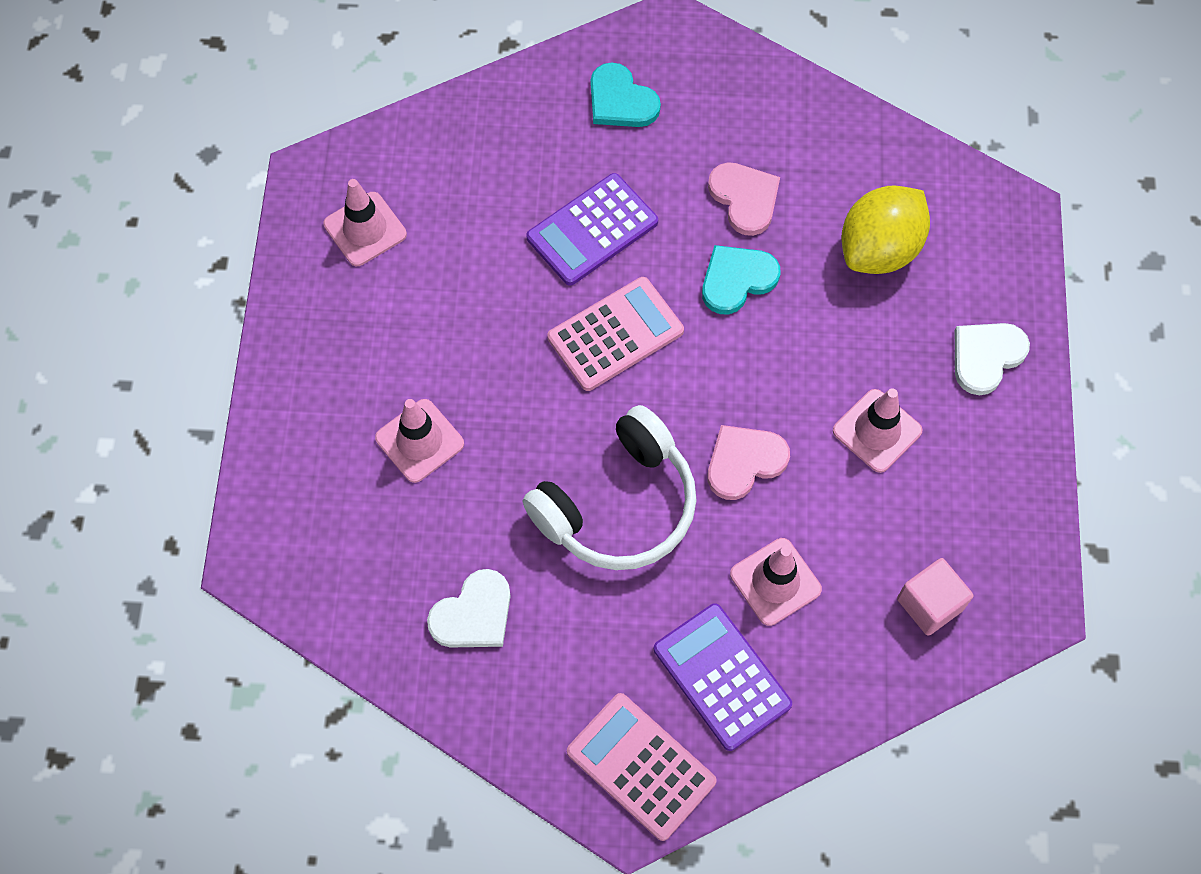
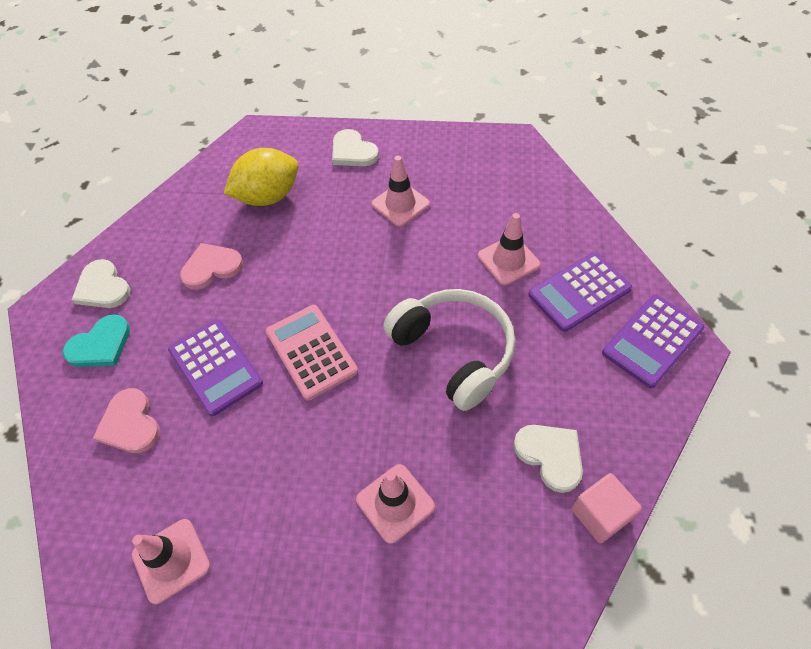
camera: 85 degrees left, 10 degrees down
pink calculator [567,693,717,841] -> purple calculator [602,295,704,388]
turquoise heart [702,245,781,314] -> none
pink heart [708,425,790,500] -> pink heart moved to [93,388,160,453]
yellow lemon [841,185,930,274] -> yellow lemon turned 75 degrees counterclockwise [224,148,299,206]
pink cube [897,558,974,636] -> pink cube moved to [571,473,642,543]
none -> white heart [72,259,131,308]

